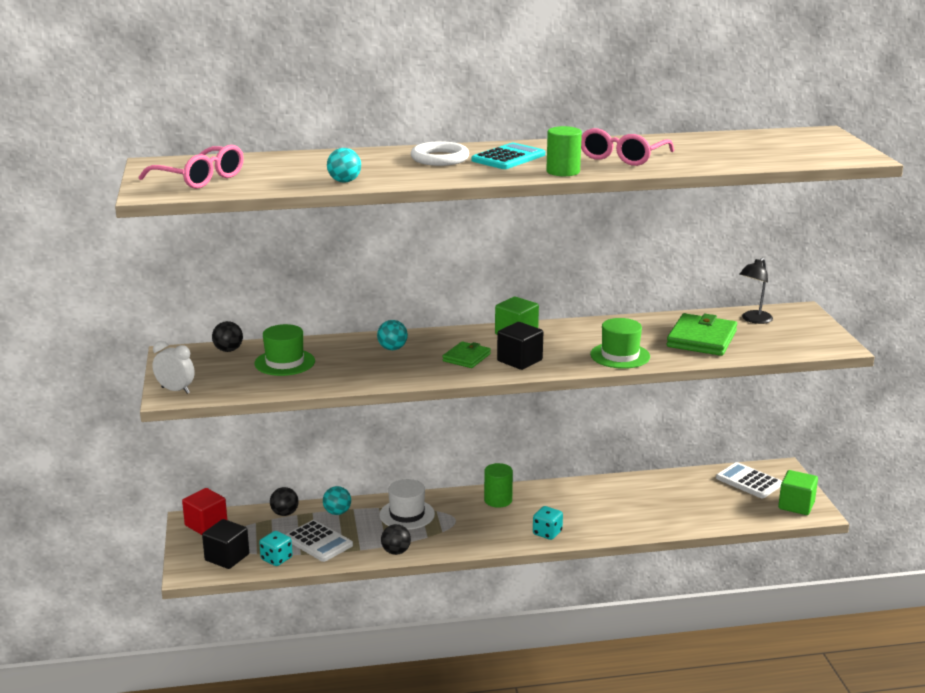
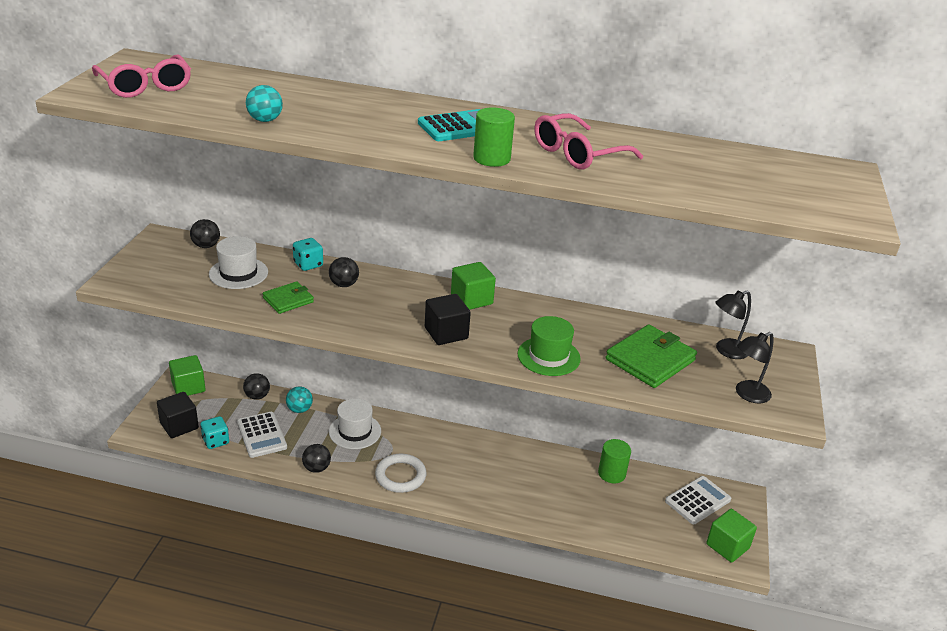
camera: 20 degrees right, 10 degrees up
white clock [152,341,195,394] -> none
red cube [182,488,227,535] -> green cube [169,355,205,396]
green hat [254,324,315,376] -> white hat [209,236,268,289]
turquoise ball [377,320,408,350] -> black ball [329,257,359,287]
white ring [411,141,469,166] -> white ring moved to [375,454,426,493]
green wallet [442,341,491,368] -> green wallet moved to [262,281,314,314]
green cylinder [484,463,513,508] -> green cylinder moved to [598,439,631,483]
turquoise dice [533,506,563,540] -> turquoise dice moved to [293,238,323,271]
white calculator [716,462,782,498] -> white calculator turned 75 degrees clockwise [665,476,731,524]
none -> black lamp [736,332,773,404]

